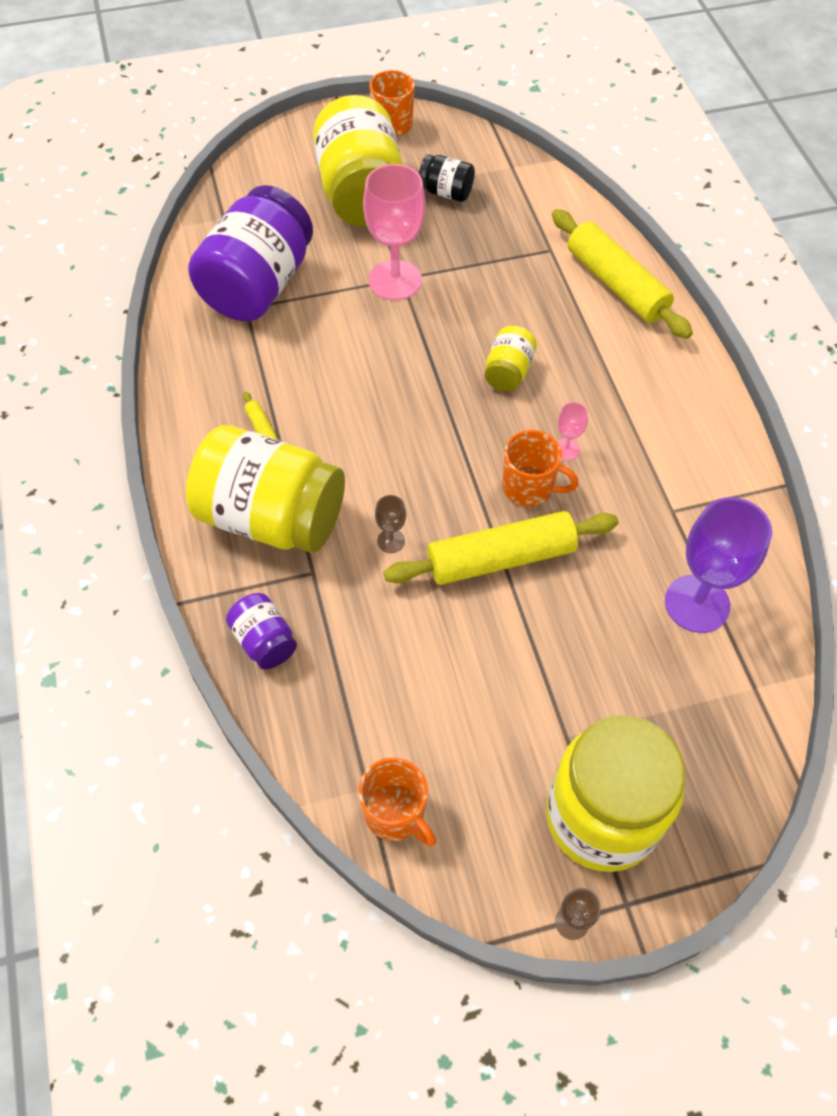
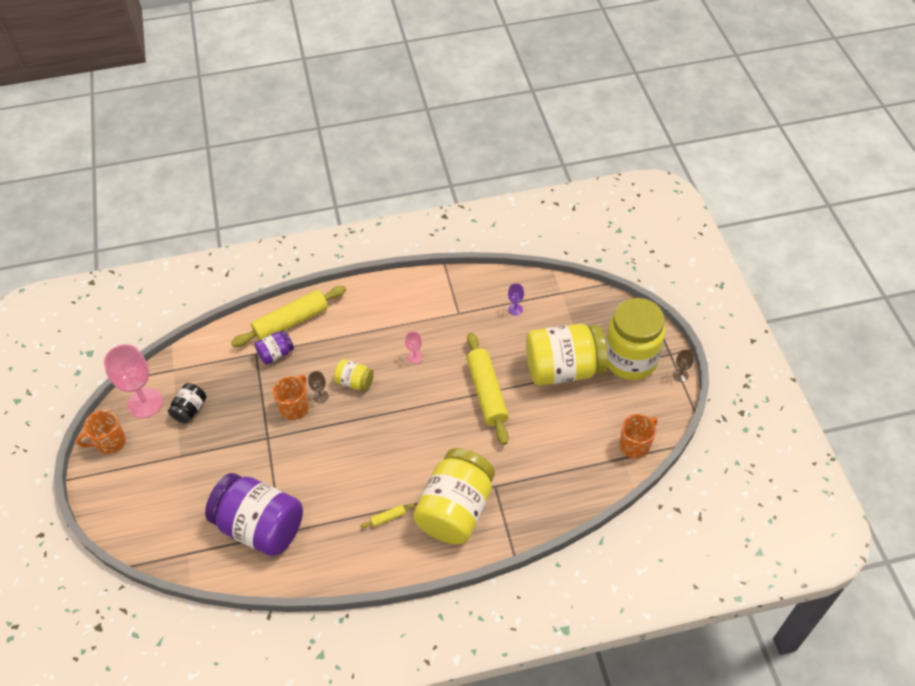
camera: 85 degrees left, 5 degrees down
purple jar [226,593,297,669] -> purple jar moved to [255,330,294,365]
yellow jar [313,95,403,227] -> yellow jar moved to [526,324,608,386]
pink goblet [363,164,426,300] -> pink goblet moved to [104,344,163,418]
brown goblet [375,495,406,553] -> brown goblet moved to [308,371,329,403]
orange mug [503,430,579,507] -> orange mug moved to [273,375,309,420]
purple goblet [665,497,772,633] -> purple goblet [508,283,524,316], size x0.45

